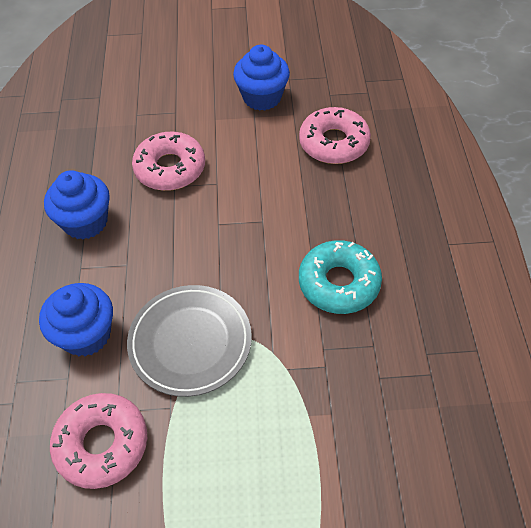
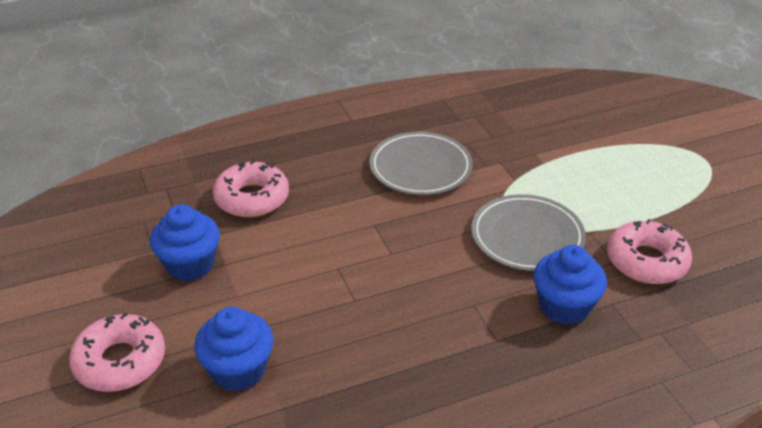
camera: 110 degrees left, 15 degrees down
blue cupcake [44,170,110,239] -> blue cupcake moved to [194,307,273,392]
pink donut [132,132,205,191] -> pink donut moved to [69,313,165,392]
turquoise donut [299,240,382,314] -> grey plate [370,132,473,195]

